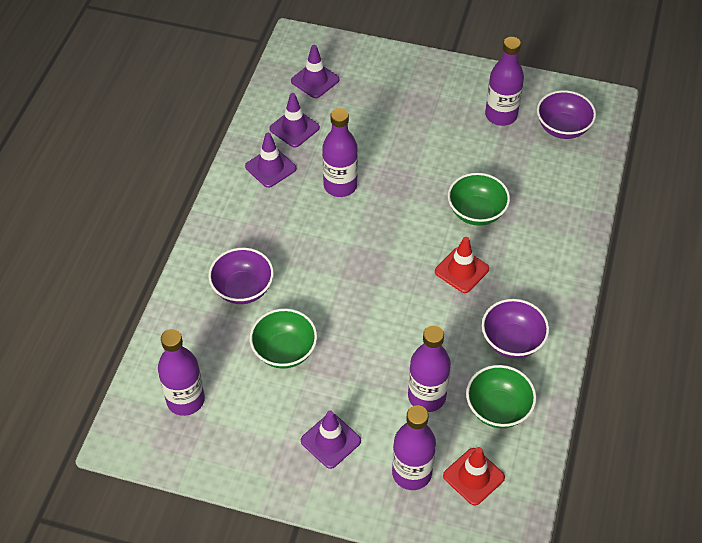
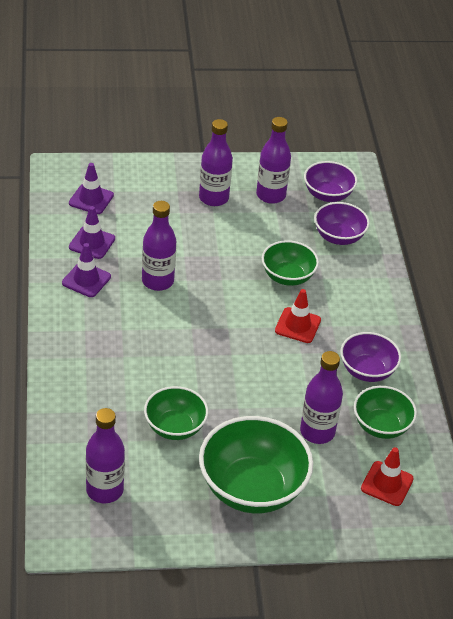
camera: 25 degrees left, 10 degrees down
purple bowl [208,248,274,304] -> purple bowl moved to [314,202,370,245]
purple traffic cone [301,410,361,469] -> green bowl [199,416,313,514]
purple bottle [392,405,436,490] -> purple bottle moved to [199,119,233,206]

